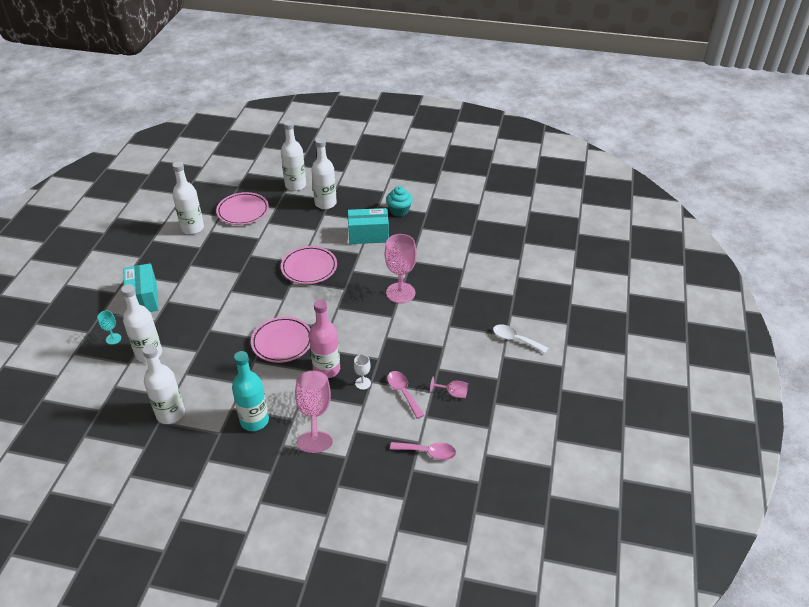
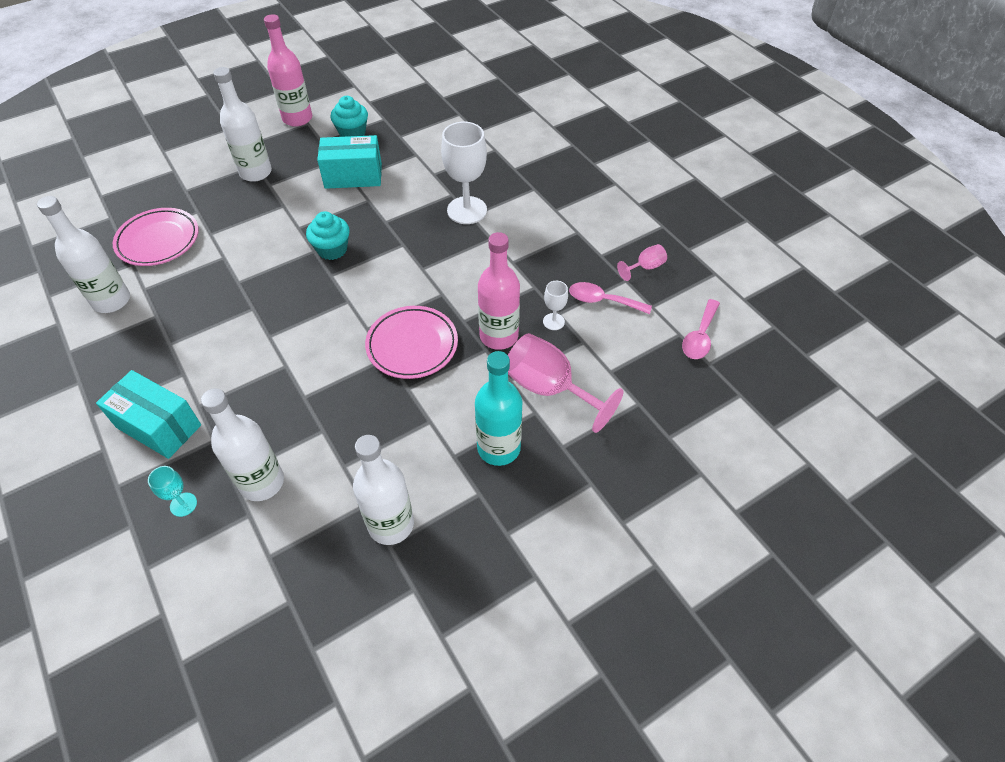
camera: 45 degrees left, 10 degrees up
white bottle [281,120,306,191] -> none
pink plate [281,246,337,284] -> turquoise cupcake [306,211,350,260]
turquoise box [348,208,389,244] -> turquoise box turned 45 degrees clockwise [317,135,382,189]
pink goblet [385,234,417,303] -> white goblet [441,122,487,224]
pink spoon [390,442,456,460] -> pink spoon turned 150 degrees clockwise [682,299,720,359]
white spoon [493,324,548,353] -> none
none -> pink bottle [264,14,312,127]

